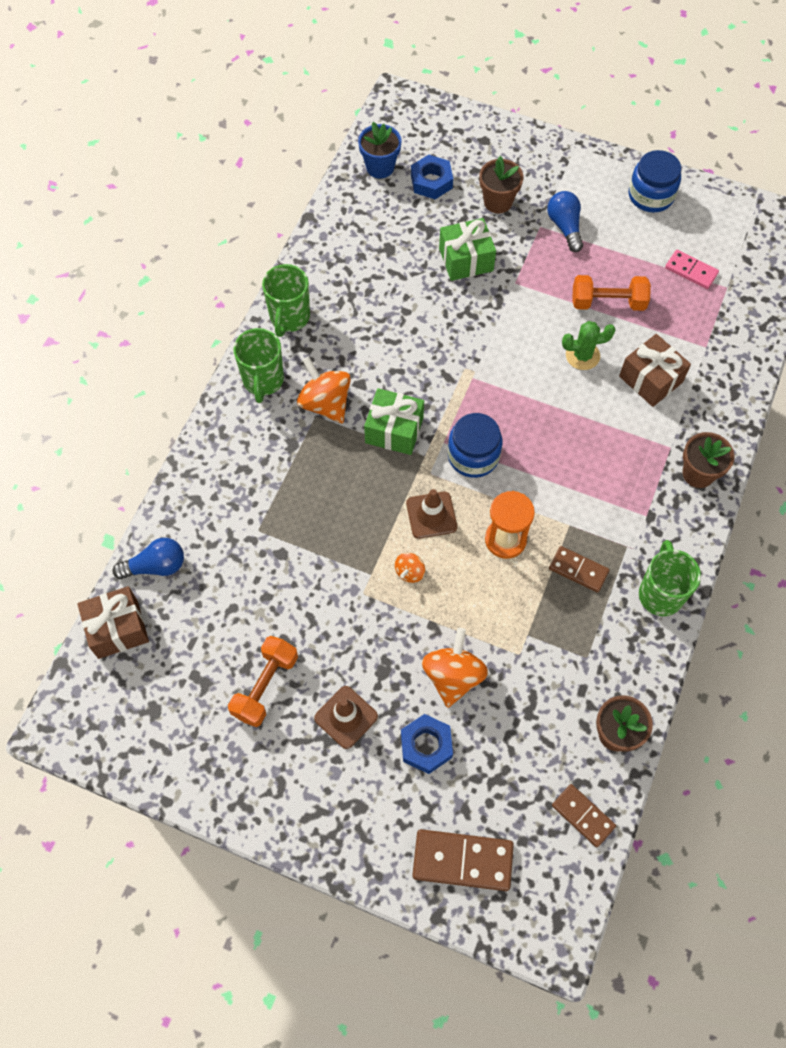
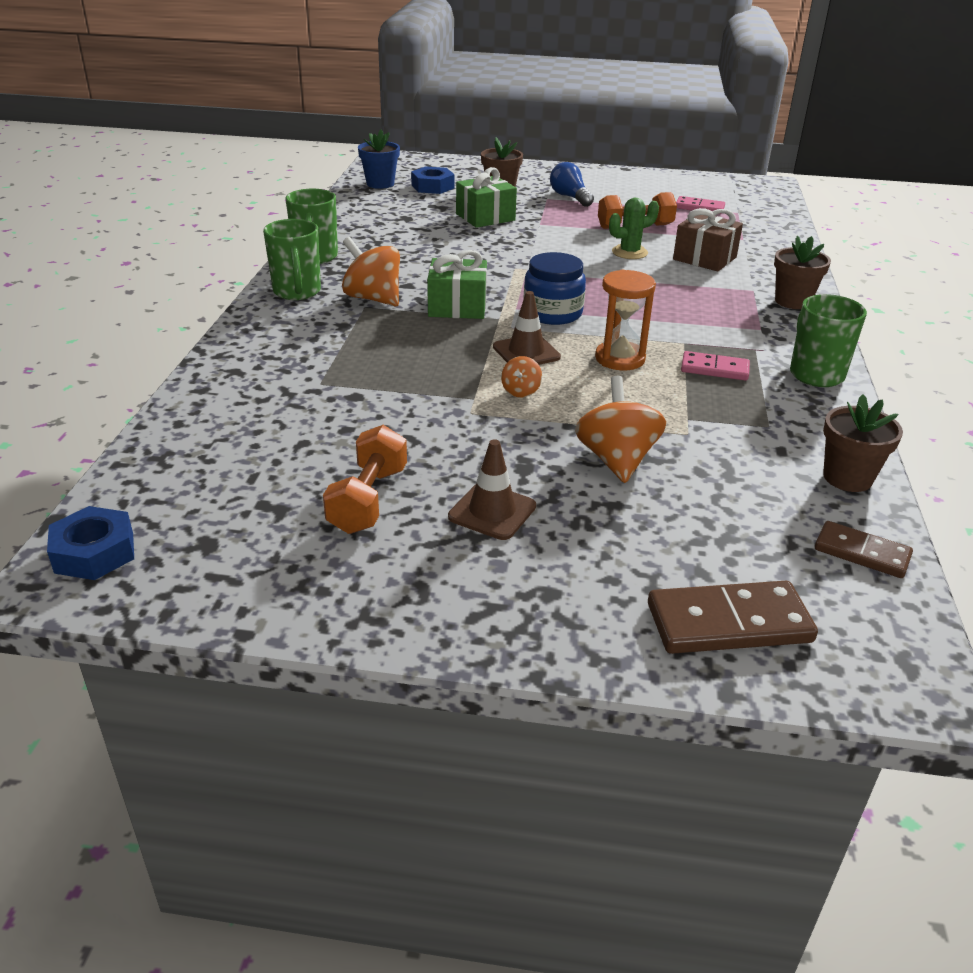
camera: 15 degrees left, 30 degrees down
brown gift [77,586,149,659] -> none
blue light bulb [113,538,184,579] -> none
blue nut [401,714,453,774] -> blue nut moved to [47,506,134,580]
brown domino [549,546,610,593] -> pink domino [681,351,750,381]
blue jar [629,150,681,212] -> none

